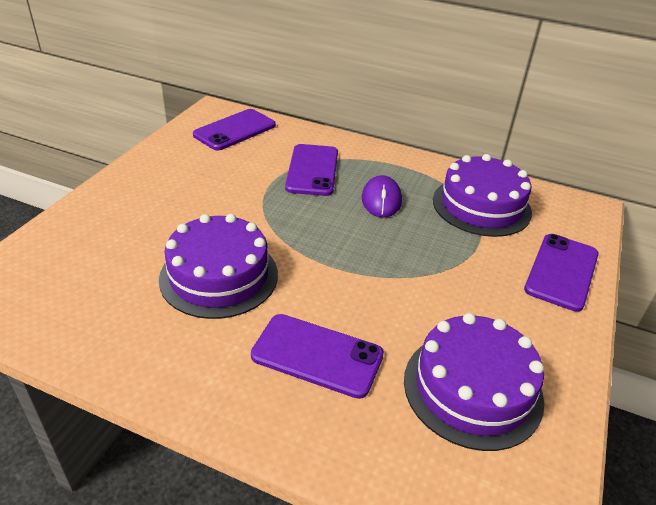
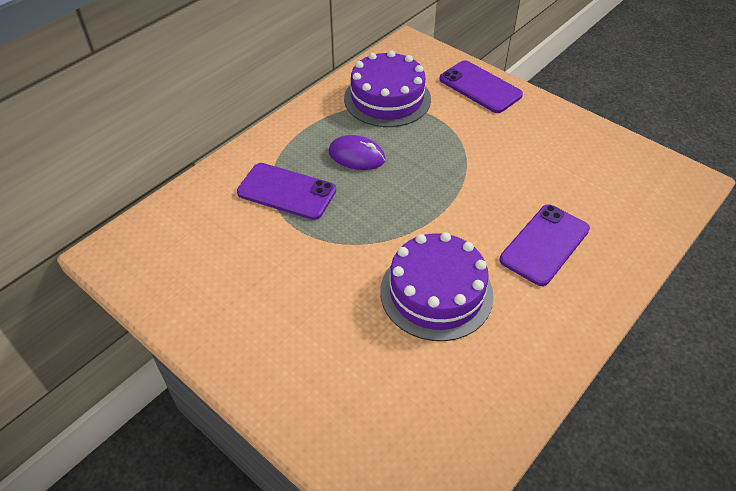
camera: 70 degrees left, 10 degrees up
purple phone [193,109,276,151] -> none
purple cake [404,313,544,451] -> none

